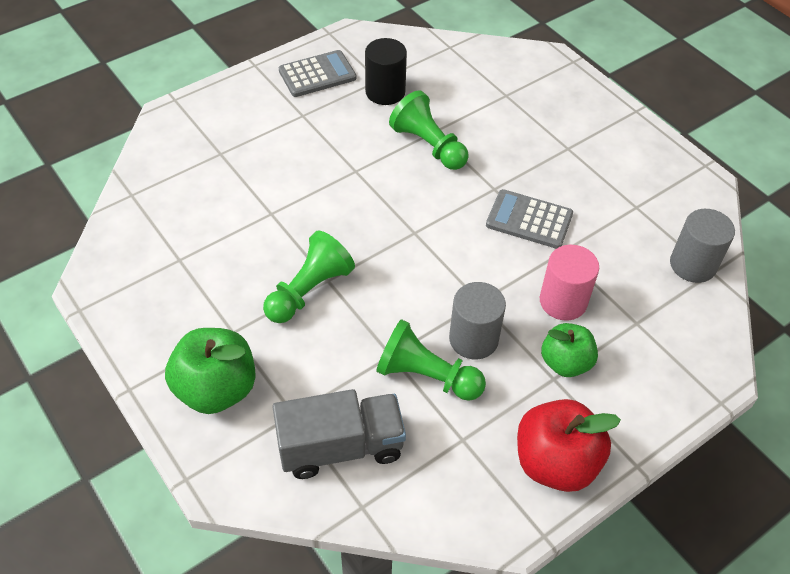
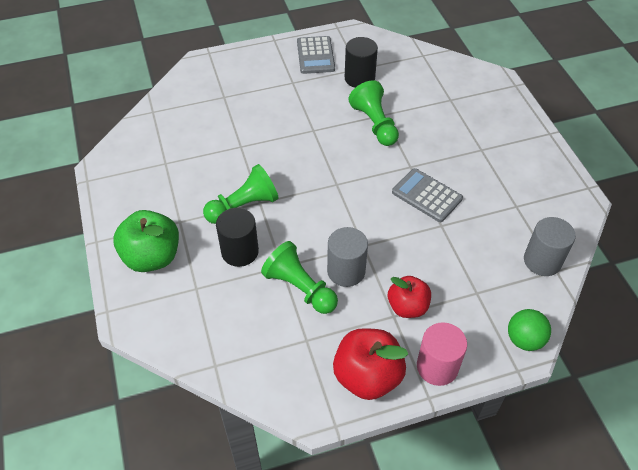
camera: 20 degrees right, 0 degrees up
grey truck [272,389,406,479] -> none
grey calculator [279,50,356,97] -> grey calculator turned 90 degrees clockwise [297,36,335,74]
pink cylinder [540,245,599,321] -> pink cylinder moved to [417,322,467,386]
green apple [541,323,598,377] -> red apple [388,276,431,318]
none -> black cylinder [216,208,259,267]
none -> green ball [508,309,551,351]

